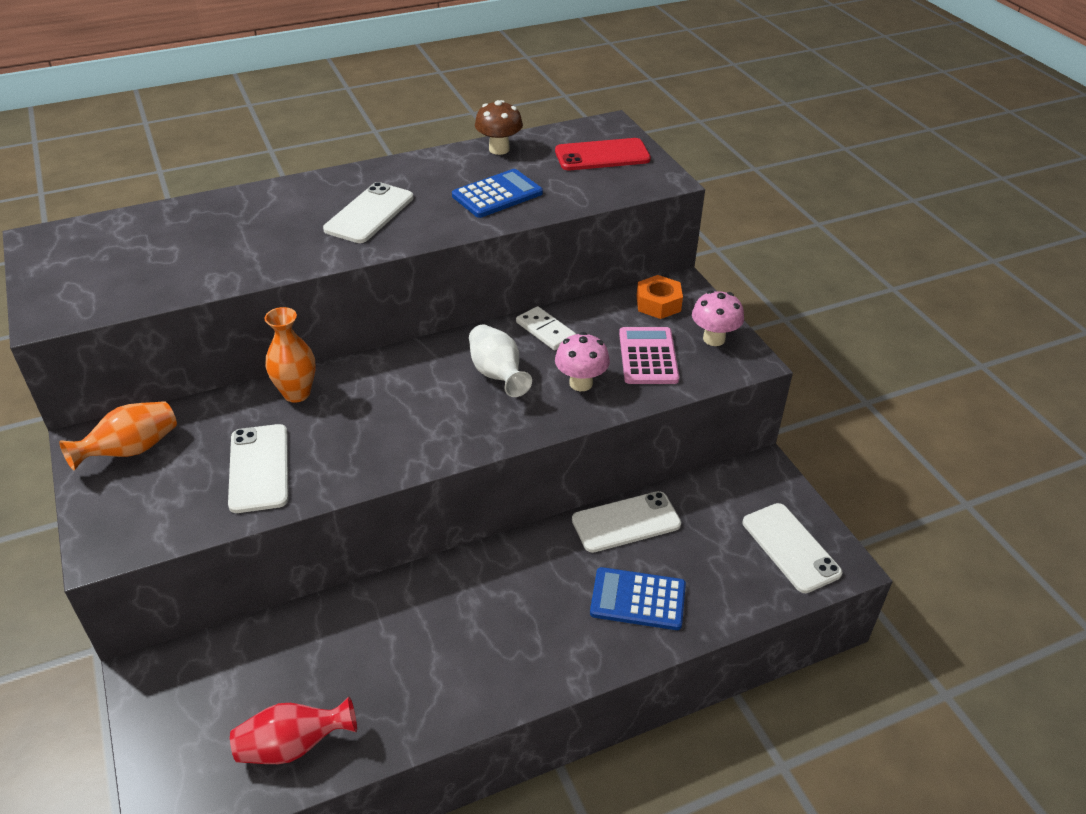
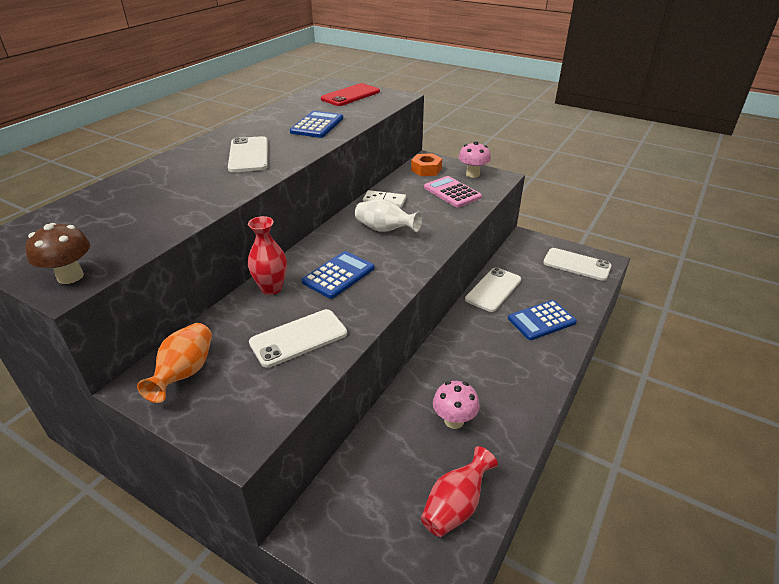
camera: 35 degrees left, 5 degrees down
white phone [228,424,288,513] -> white phone turned 75 degrees counterclockwise [249,309,347,368]
orange vase [265,307,316,403] -> red vase [248,216,287,295]
brown mushroom [475,100,523,155] -> brown mushroom moved to [25,223,90,284]
pink mushroom [555,332,610,391] -> pink mushroom moved to [433,381,479,429]
none -> blue calculator [301,251,374,299]

